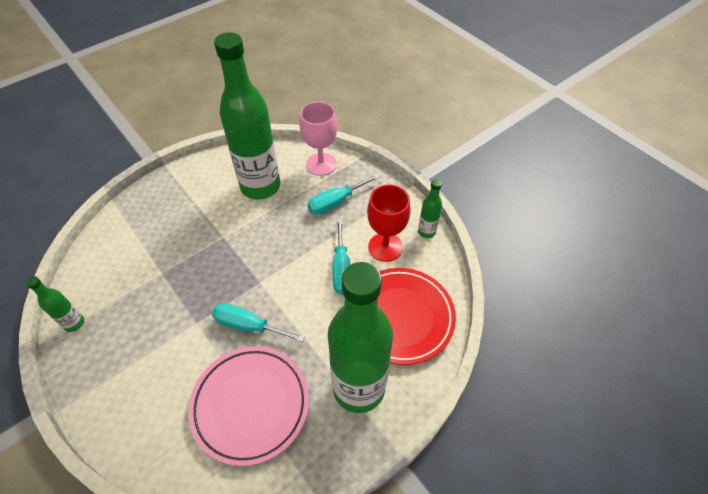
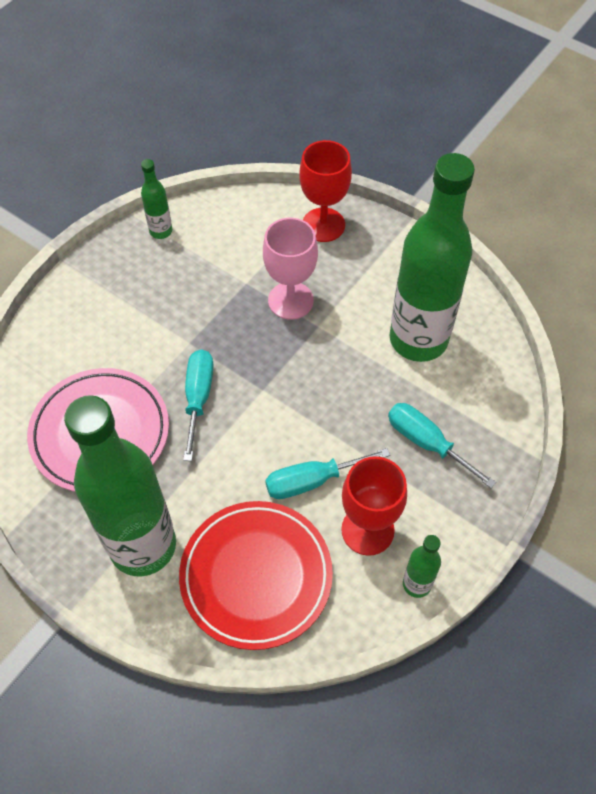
camera: 75 degrees right, 5 degrees up
pink goblet [299,102,337,176] -> pink goblet moved to [263,218,318,320]
none -> red goblet [299,140,352,242]

